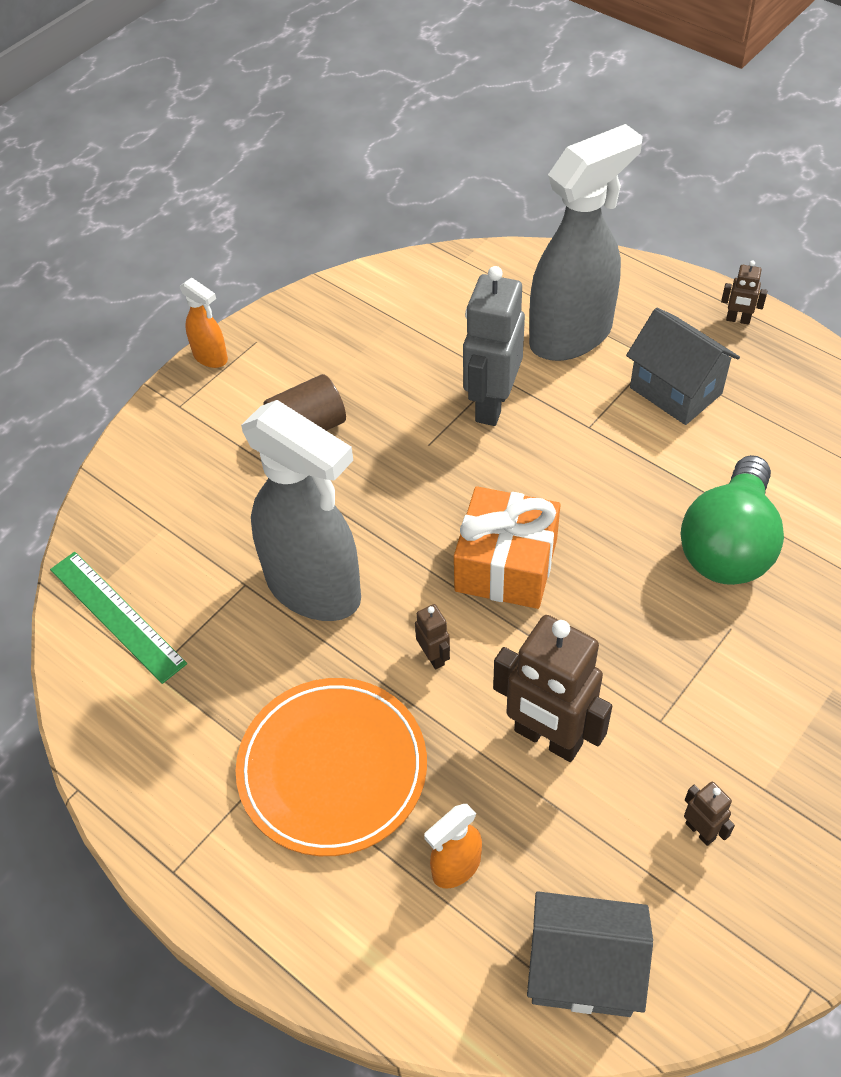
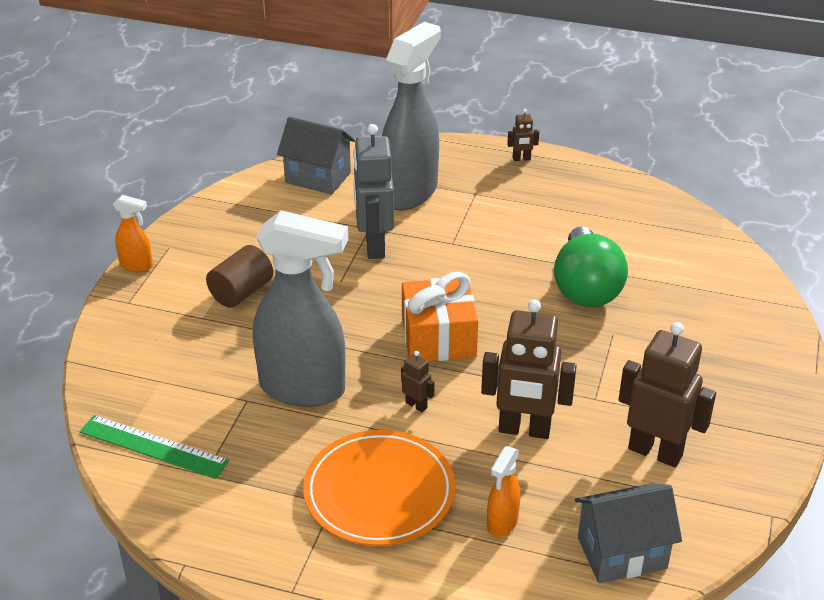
camera: 25 degrees left, 15 degrees down
grey house [626,308,740,425] -> grey house moved to [277,117,355,195]
brown robot [684,782,735,846] -> brown robot [619,322,716,467], size x2.25

